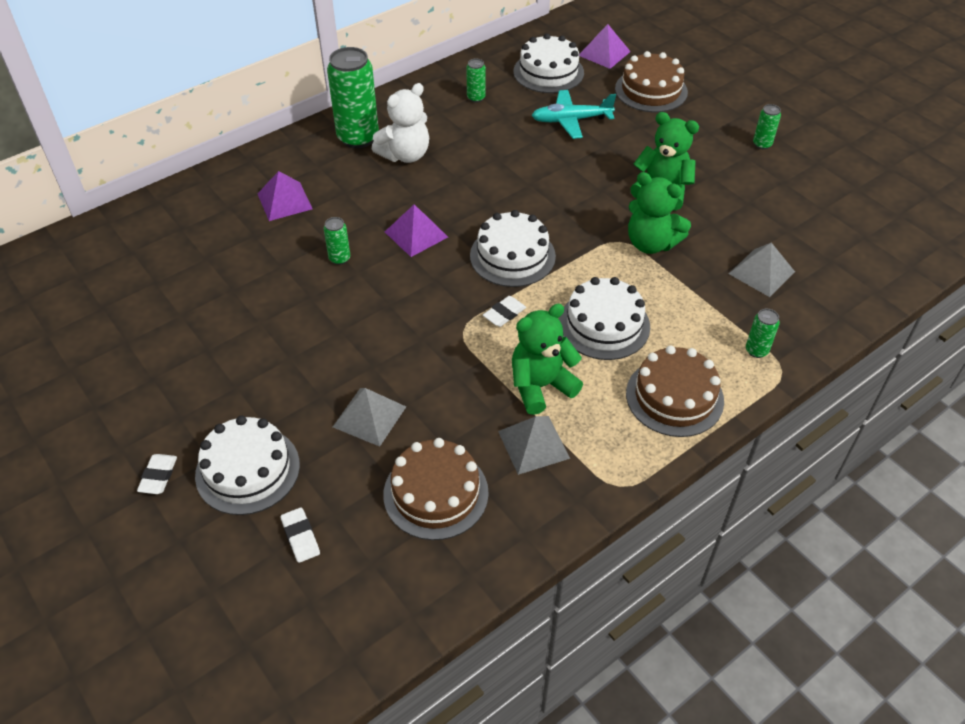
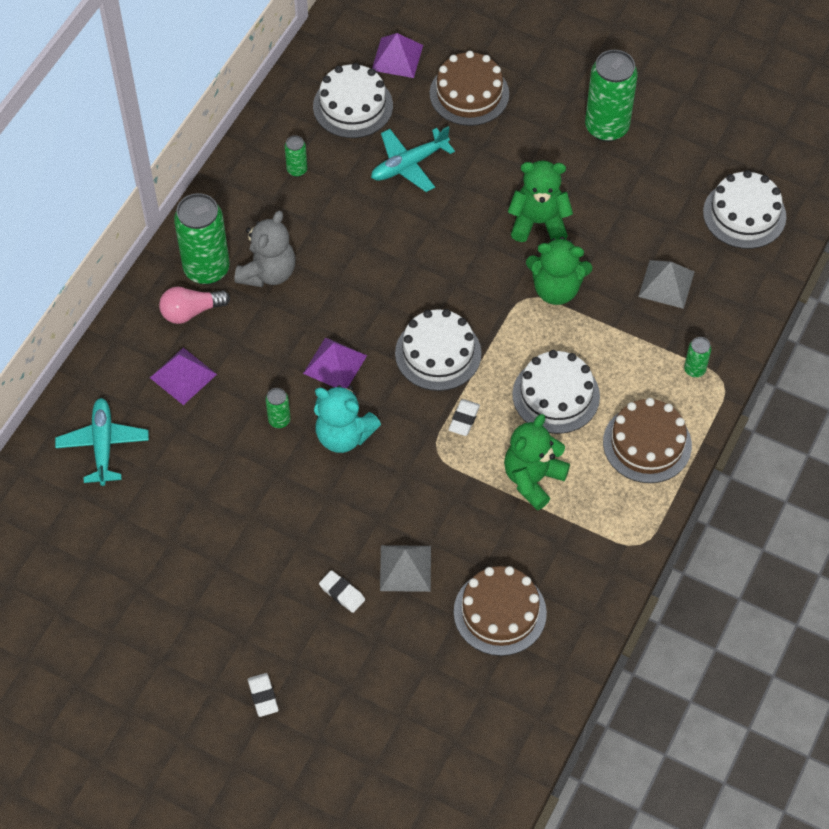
camera: 25 degrees left, 10 degrees up
white cake [195,416,300,515] -> white cake moved to [703,170,786,249]
white eraser [281,508,320,563] -> white eraser moved to [319,570,365,613]
white teddy bear [372,83,429,163] -> grey teddy bear [235,211,296,287]
grey pyramid [498,416,570,475] -> none
green can [753,104,781,149] -> green can [585,50,638,142], size x2.18
none -> turquoise plane [55,398,149,486]
none -> pink light bulb [159,287,230,324]
none -> turquoise teddy bear [314,385,381,453]

